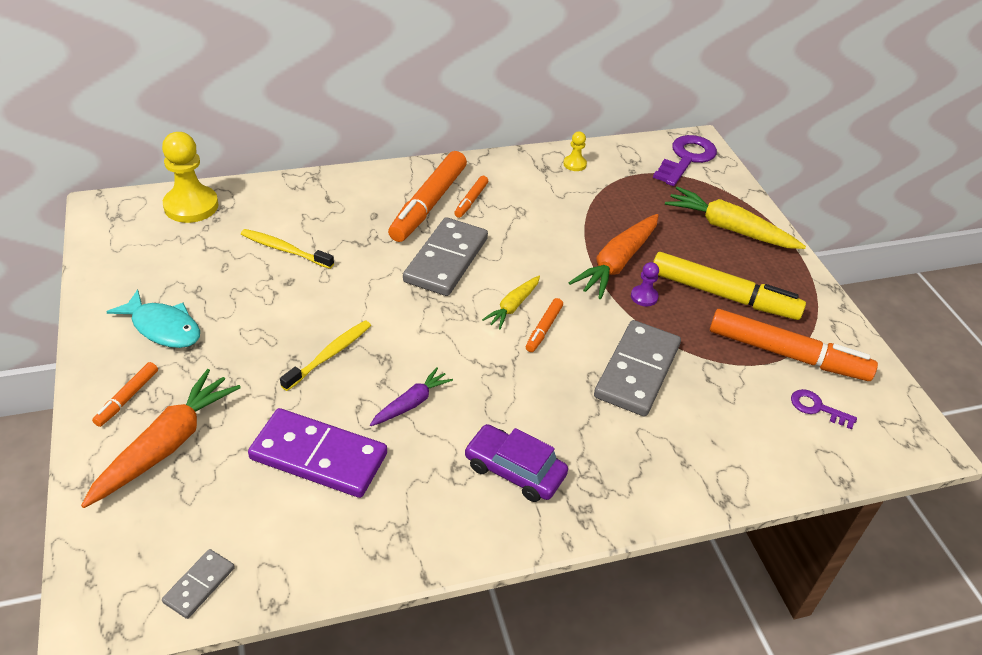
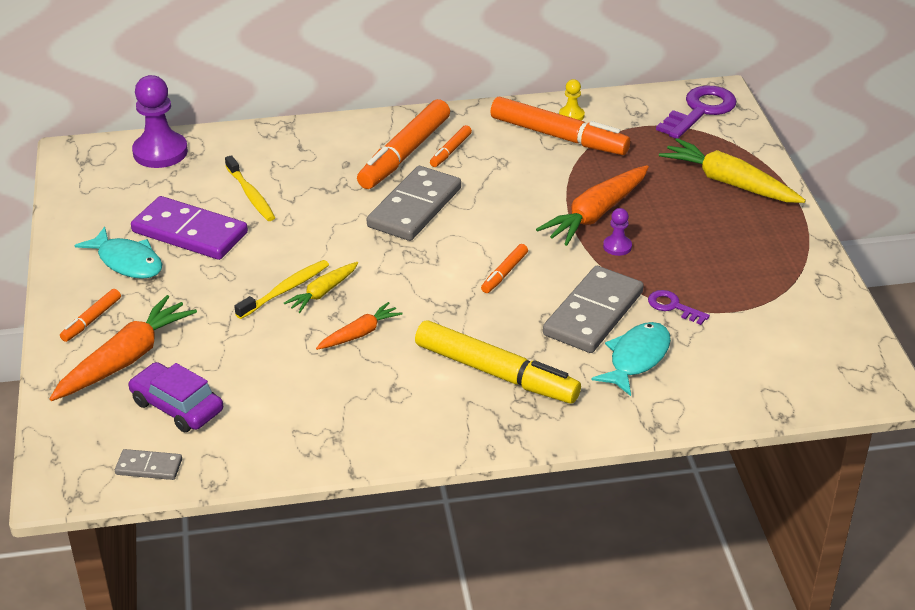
camera: 10 degrees right, 5 degrees down
yellow pawn [162,132,218,223] -> purple pawn [132,75,188,168]
grey domino [162,549,235,619] -> grey domino turned 60 degrees clockwise [115,449,182,480]
yellow toothbrush [241,229,334,269] -> yellow toothbrush turned 150 degrees counterclockwise [225,155,275,221]
purple domino [248,408,387,498] -> purple domino moved to [131,196,248,260]
purple carrot [370,367,453,426] -> orange carrot [316,302,403,350]
purple car [464,424,568,502] -> purple car moved to [128,362,223,432]
yellow carrot [482,276,540,329] -> yellow carrot moved to [284,262,358,313]
yellow marker [653,252,806,320] -> yellow marker moved to [415,320,581,403]
orange marker [710,309,878,381] -> orange marker moved to [490,97,630,155]
purple key [791,389,857,429] -> purple key moved to [648,290,710,325]
none -> turquoise fish [591,322,671,396]

